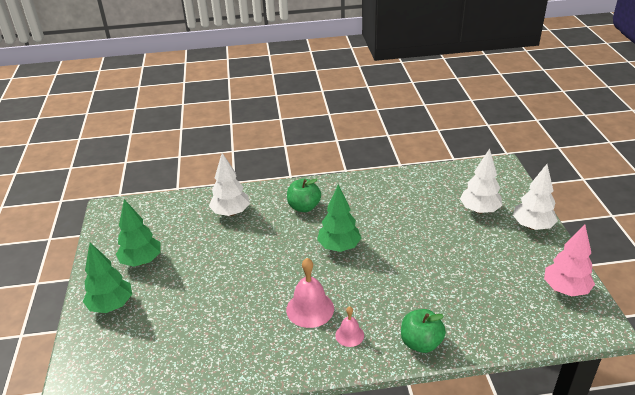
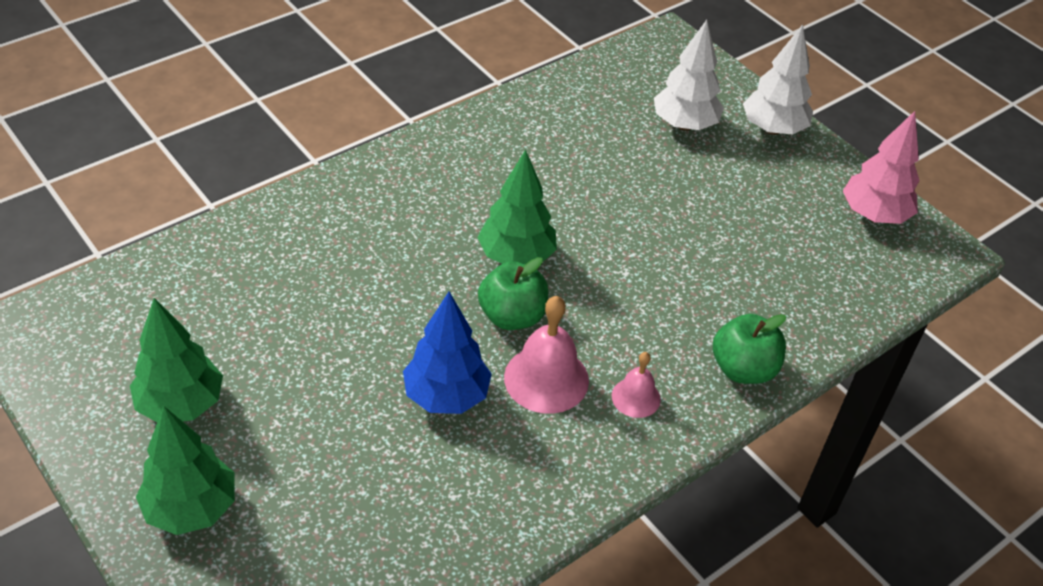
camera: 35 degrees left, 10 degrees up
white tree [209,153,250,216] -> none
green apple [287,178,321,212] -> green apple moved to [478,257,548,330]
none -> blue tree [403,291,492,414]

